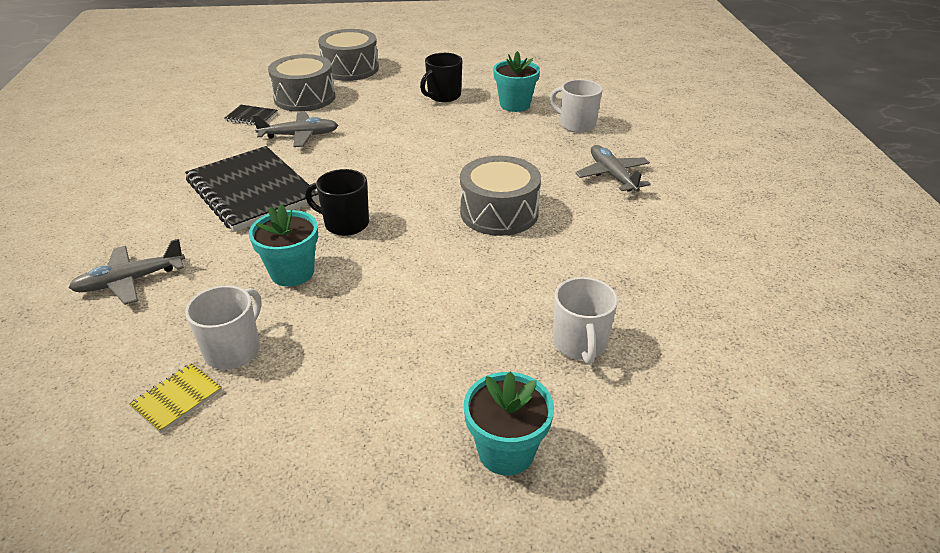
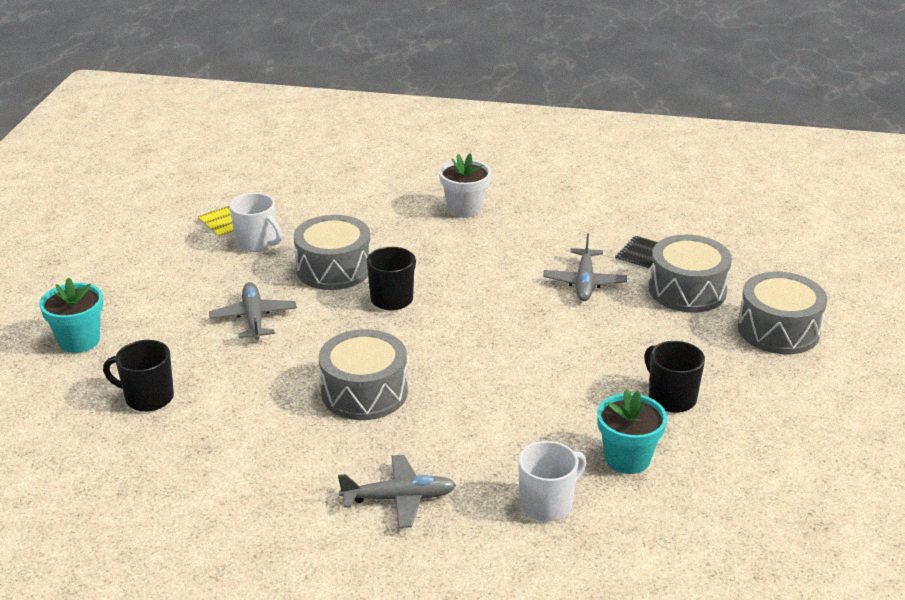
camera: 105 degrees right, 5 degrees down
grey plane [68,239,185,305] -> grey plane moved to [209,282,297,340]
black notebook [185,146,318,232] -> none
turquoise flower pot [249,204,318,286] -> grey drum [294,215,371,290]
white mug [553,277,618,365] -> black mug [103,340,174,412]
none -> white flower pot [439,153,491,218]

